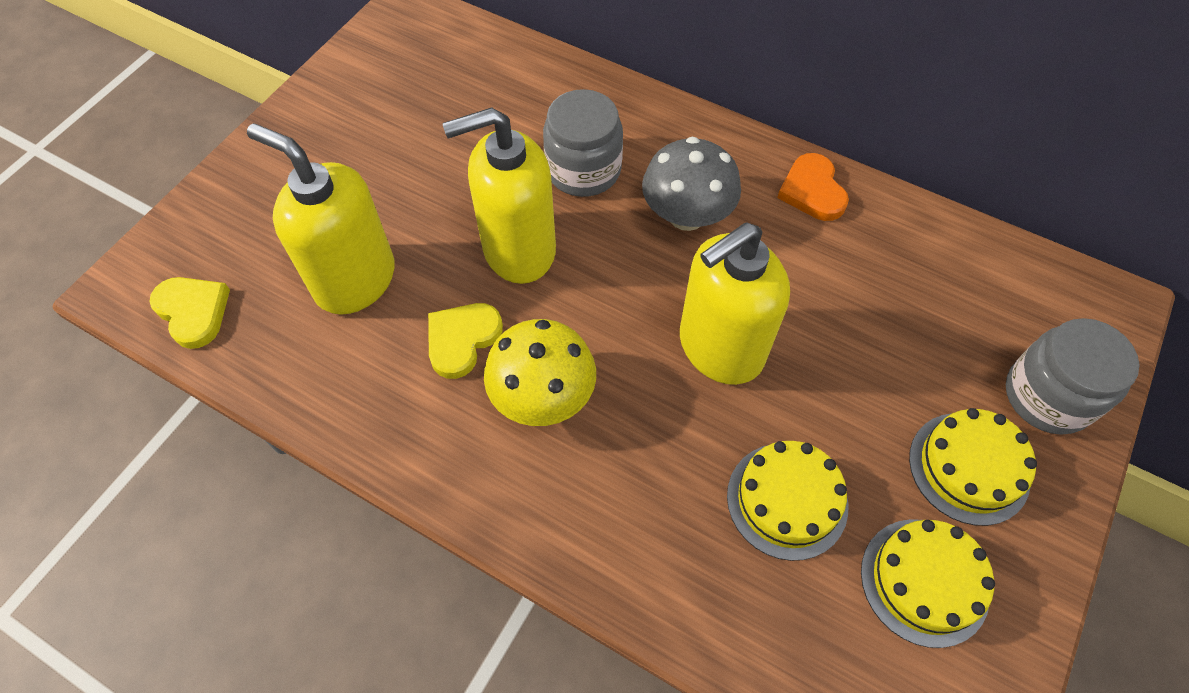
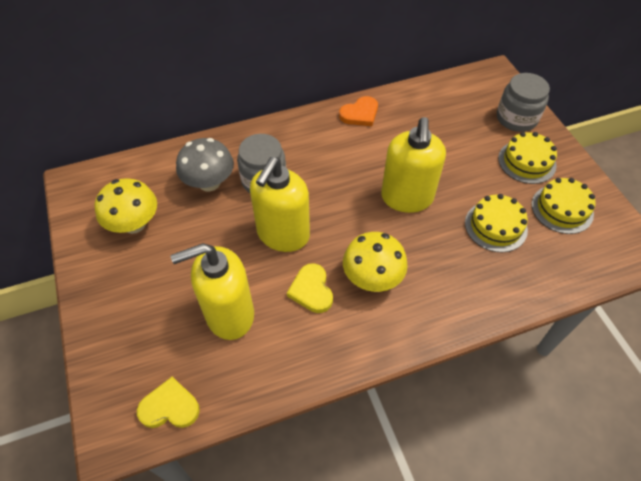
camera: 50 degrees left, 5 degrees down
grey mushroom [642,137,741,231] -> grey mushroom moved to [176,138,234,191]
orange heart [777,153,849,221] -> orange heart turned 60 degrees counterclockwise [339,96,378,126]
none -> yellow mushroom [95,178,157,234]

